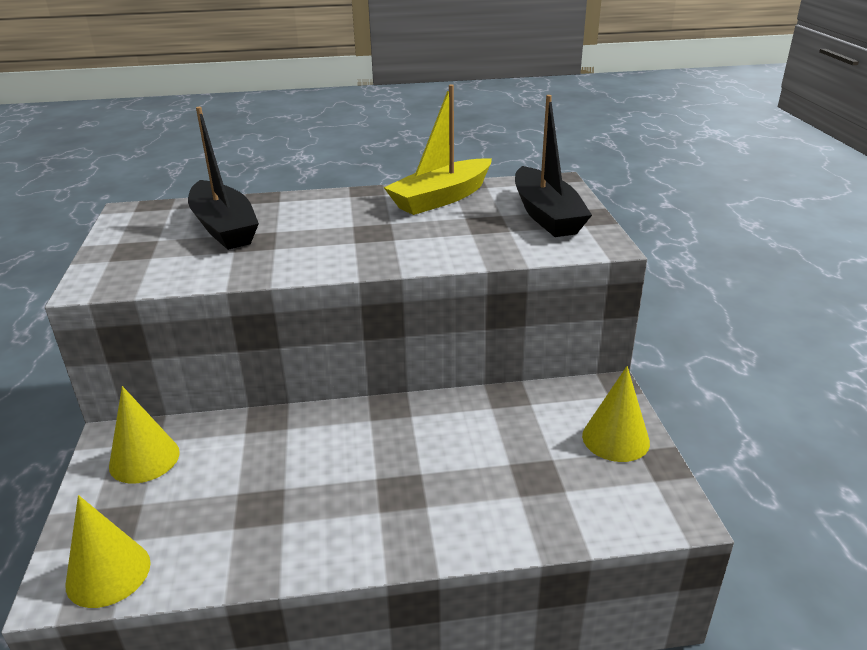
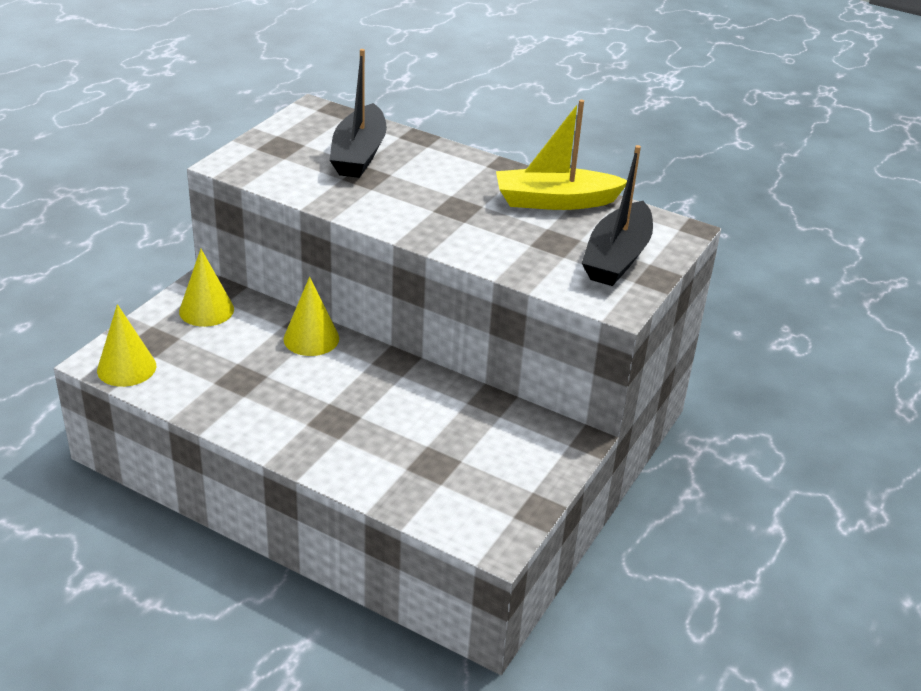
camera: 35 degrees right, 5 degrees up
yellow cone [582,366,650,462] -> yellow cone moved to [284,276,339,356]

